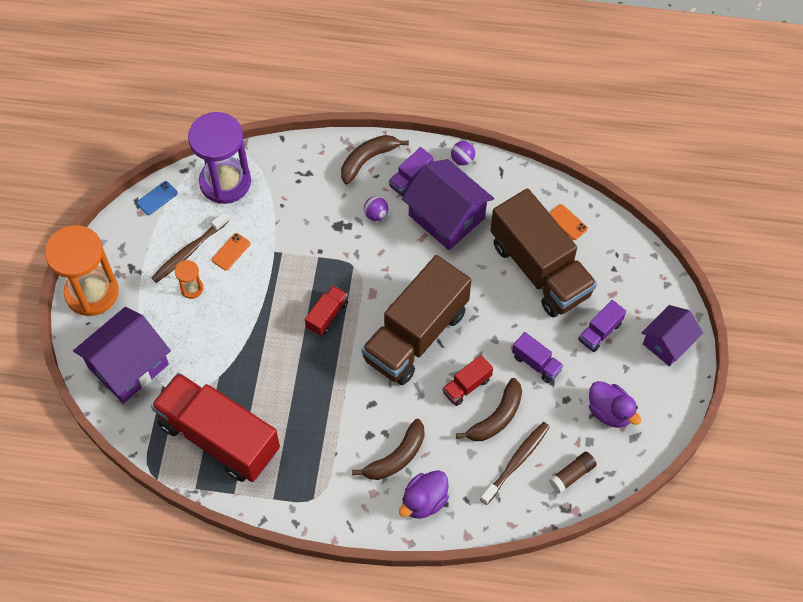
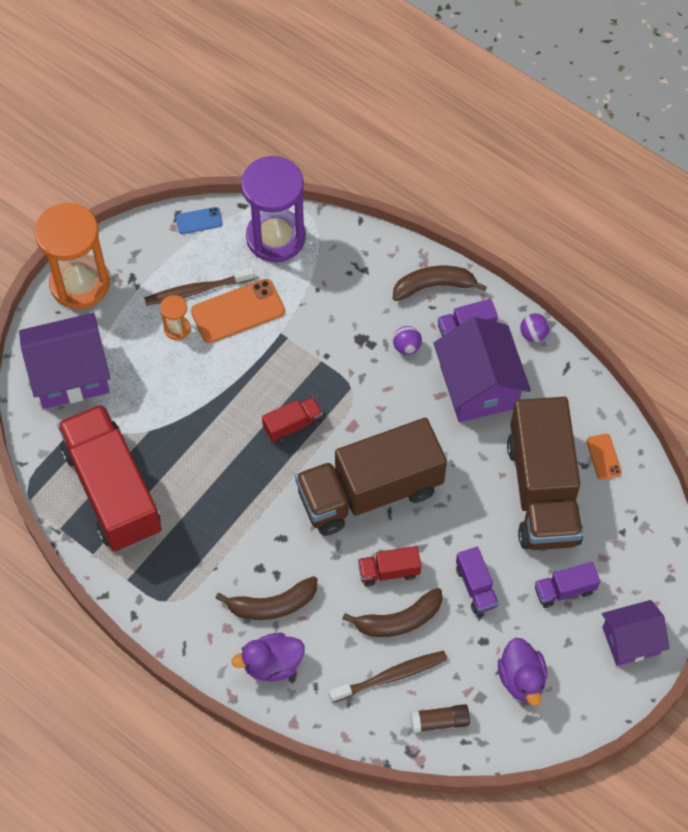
camera: 30 degrees right, 0 degrees up
orange phone [212,233,250,270] -> orange phone [191,279,285,343], size x1.91

